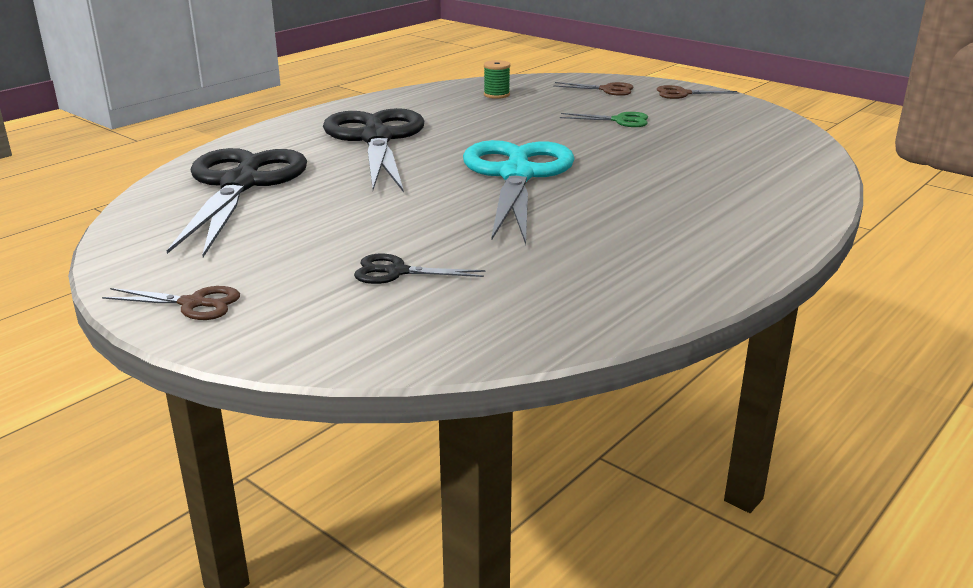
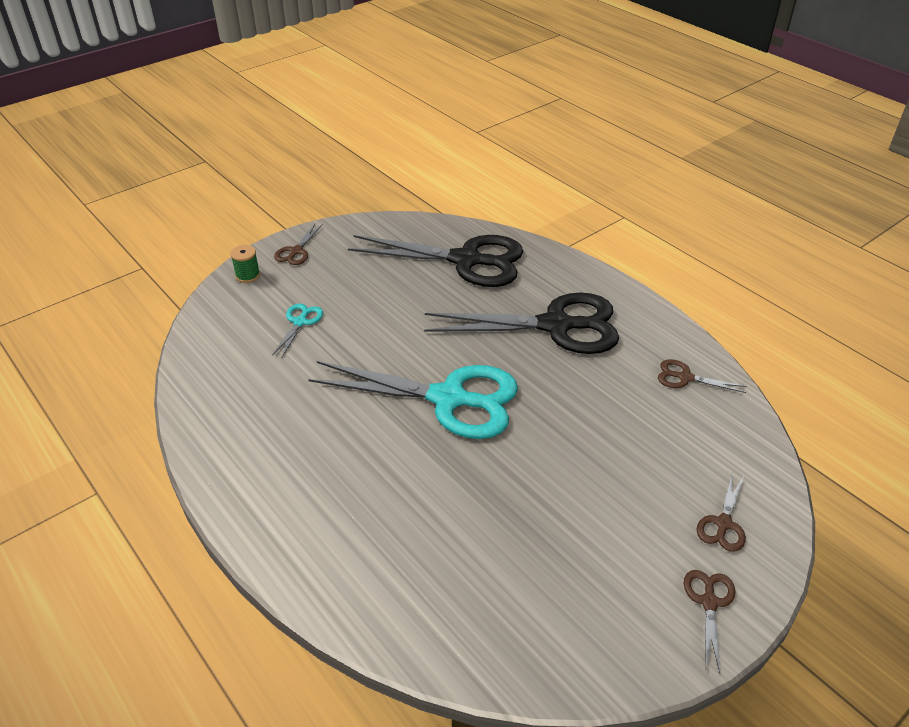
camera: 100 degrees right, 15 degrees up
black scissors [354,254,485,284] -> turquoise scissors [272,304,323,357]
green spool [484,60,510,99] -> green spool moved to [230,245,260,283]
green scissors [560,112,648,127] -> none
none -> brown scissors [658,359,747,393]

